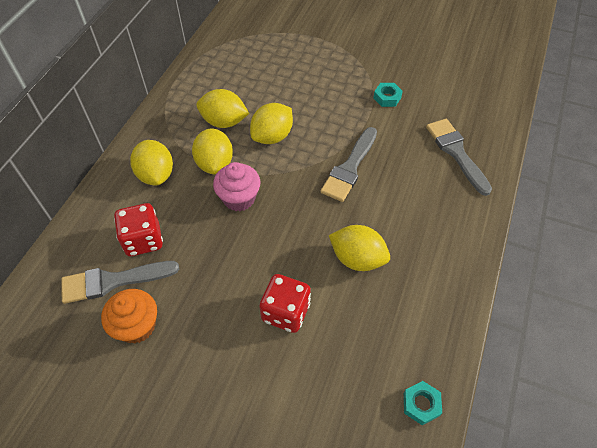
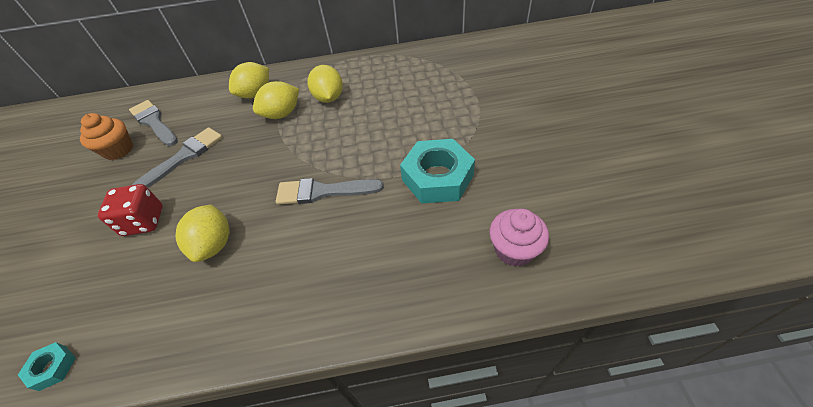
camera: 65 degrees right, 5 degrees down
red dice [114,203,163,256] -> none
pink cupcake [213,162,260,211] -> pink cupcake moved to [490,209,549,267]
yellow lemon [250,103,293,144] -> none
turquoise nut [373,83,403,107] -> turquoise nut [400,139,475,203], size x2.20
grey brush [426,119,492,196] -> grey brush moved to [132,127,223,188]

